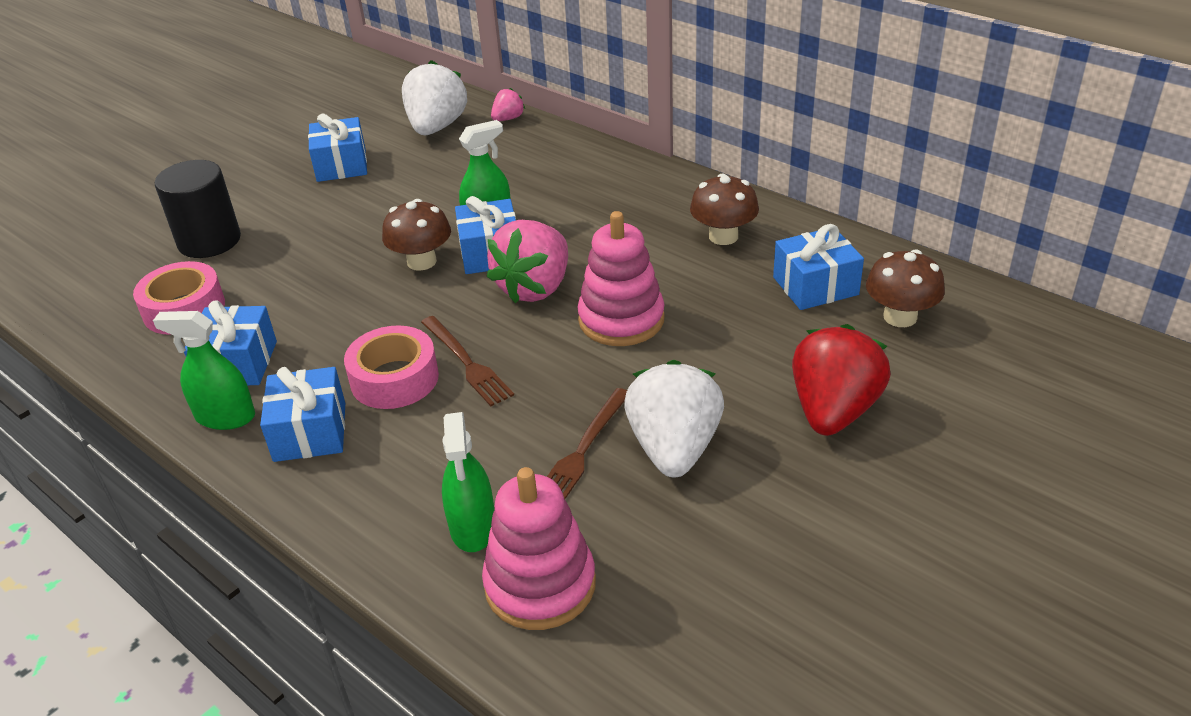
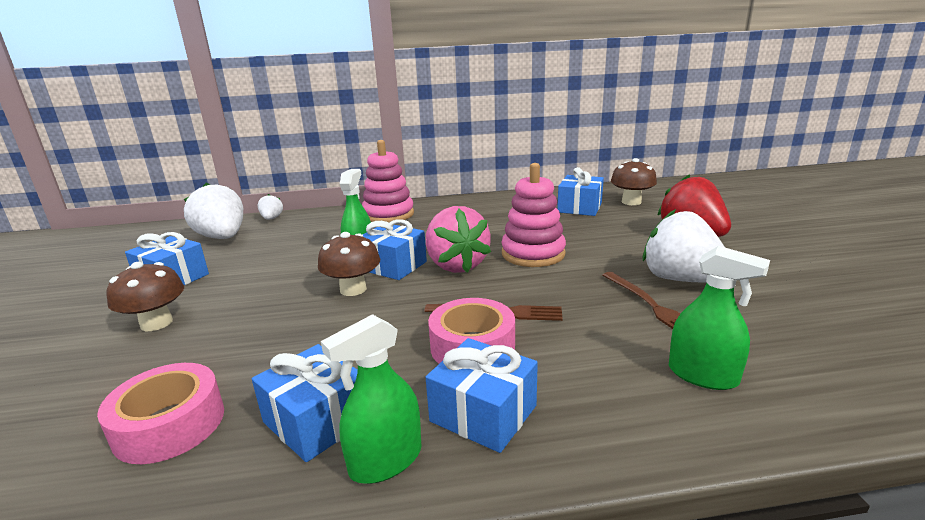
camera: 50 degrees left, 15 degrees down
black cylinder [155,160,241,258] -> none
pink stacking toy [482,467,596,630] -> pink stacking toy moved to [362,140,414,223]
pink strawberry [491,88,525,121] -> white strawberry [258,194,283,220]
brown mushroom [690,174,759,245] -> brown mushroom moved to [106,262,184,331]

